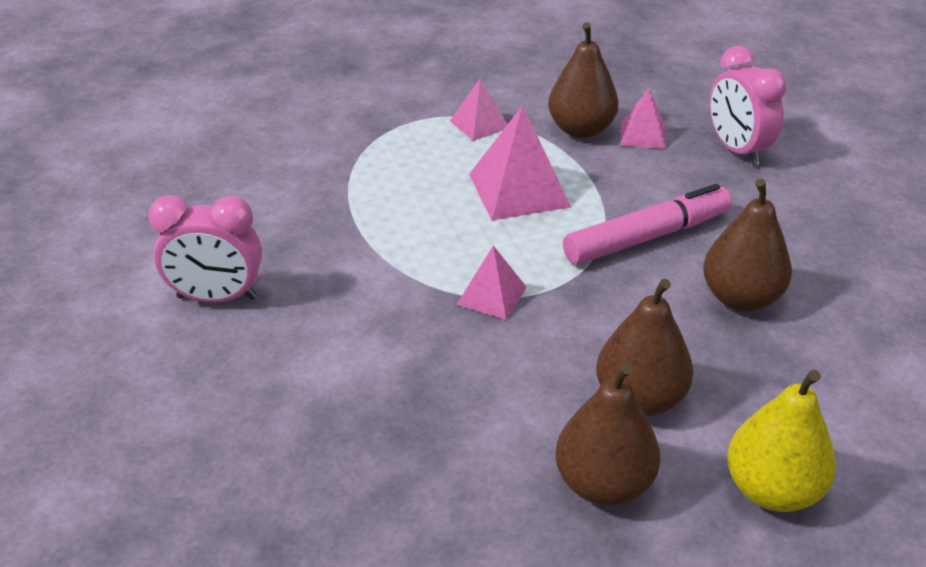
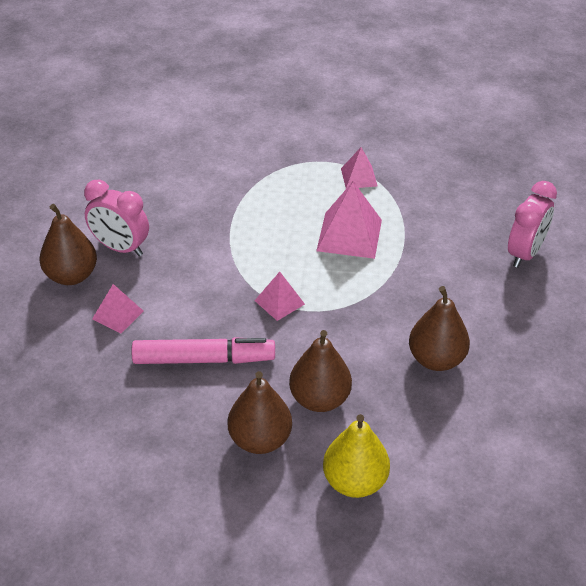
camera: 25 degrees right, 5 degrees up
brown pear [548,22,619,138] -> brown pear moved to [40,204,97,285]
pink marker [563,184,732,265] -> pink marker moved to [132,337,275,364]
pink pyramid [621,89,666,149] -> pink pyramid moved to [92,284,143,334]
pink clock [710,46,787,166] -> pink clock turned 150 degrees counterclockwise [508,181,557,268]

